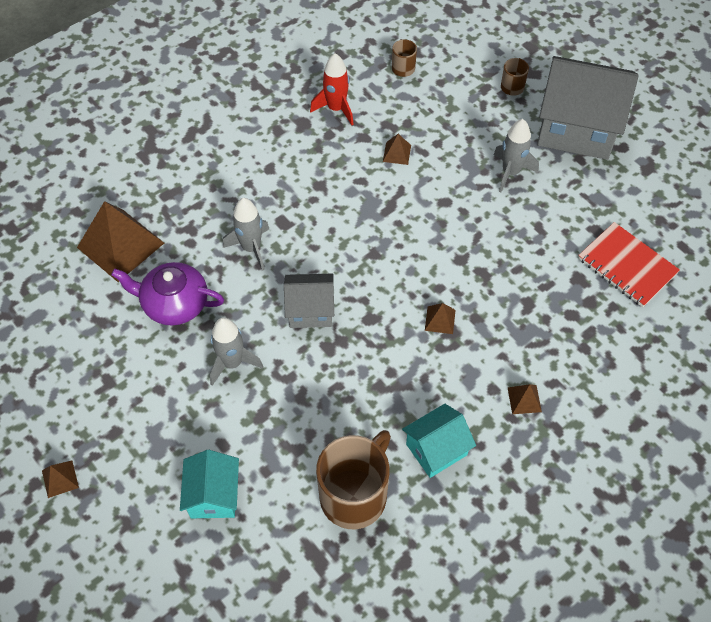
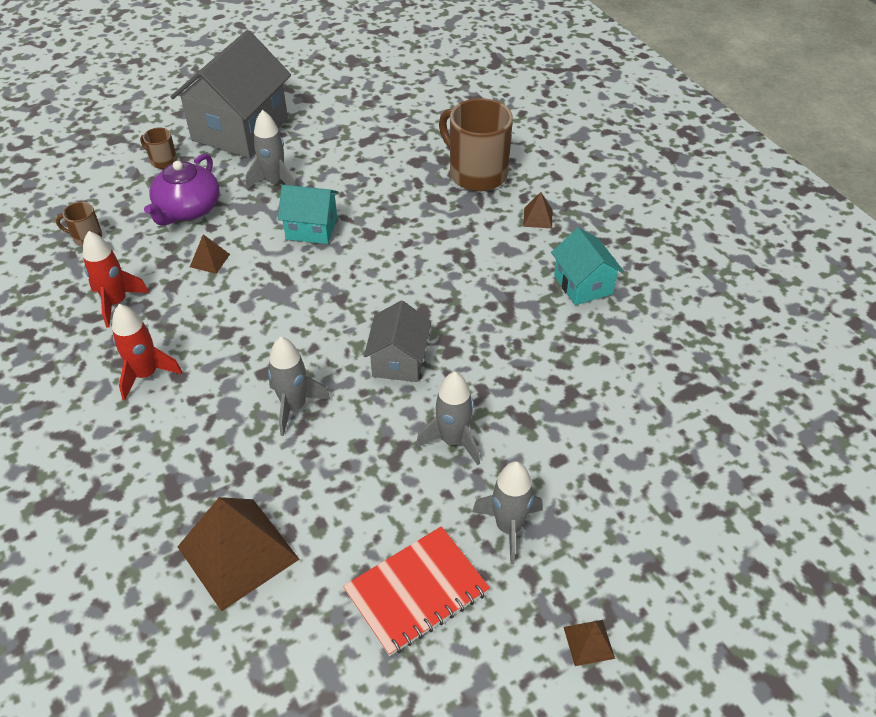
camera: 80 degrees left, 10 degrees down
purple teapot [111,262,224,326] -> purple teapot moved to [144,153,220,226]
turquoise house [180,450,239,518] -> turquoise house moved to [278,185,339,244]
brown mug [316,430,391,529] -> brown mug moved to [439,98,513,191]
brown pyramid [425,303,456,334] -> none
red notebook [578,222,680,307] -> red notebook moved to [343,526,490,656]
none -> red rocket [112,304,183,401]
none -> grey rocket [472,461,543,564]

